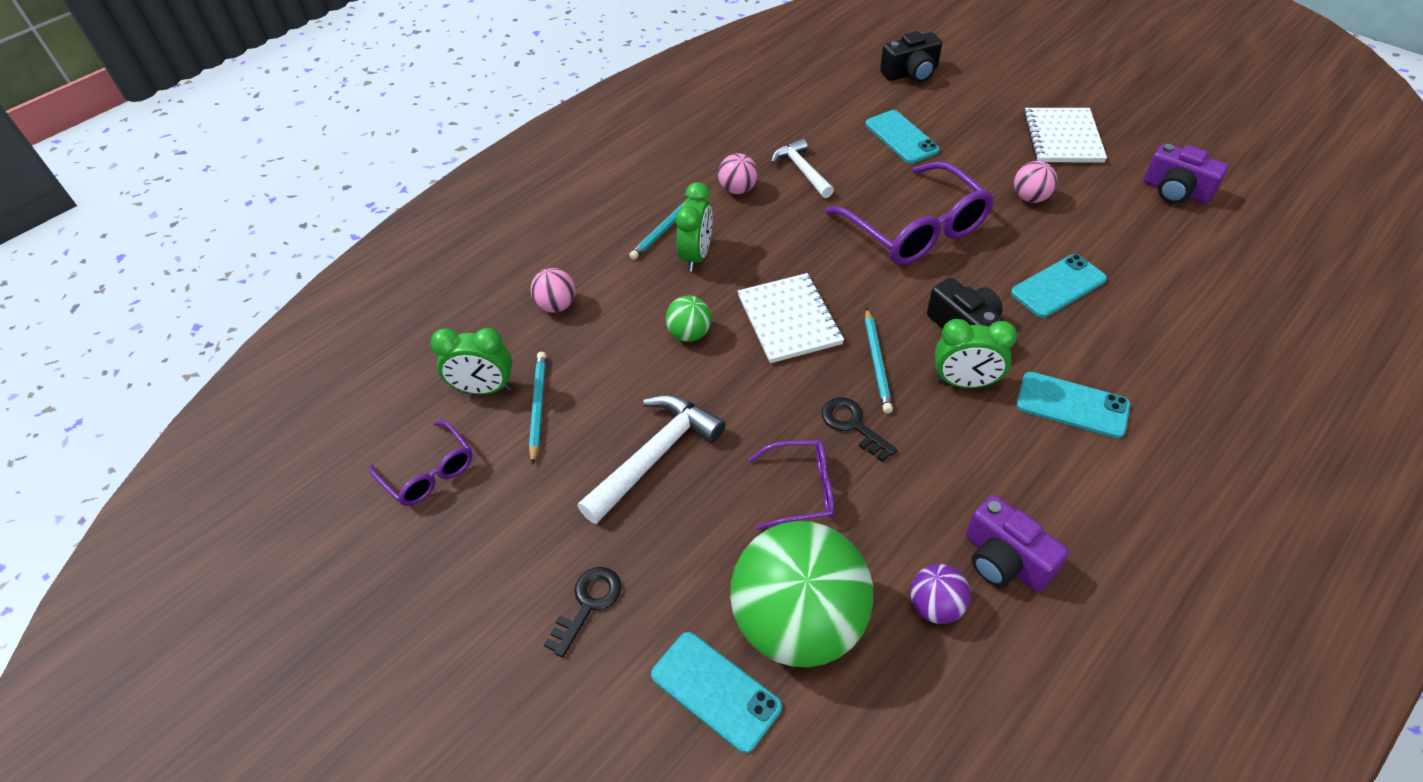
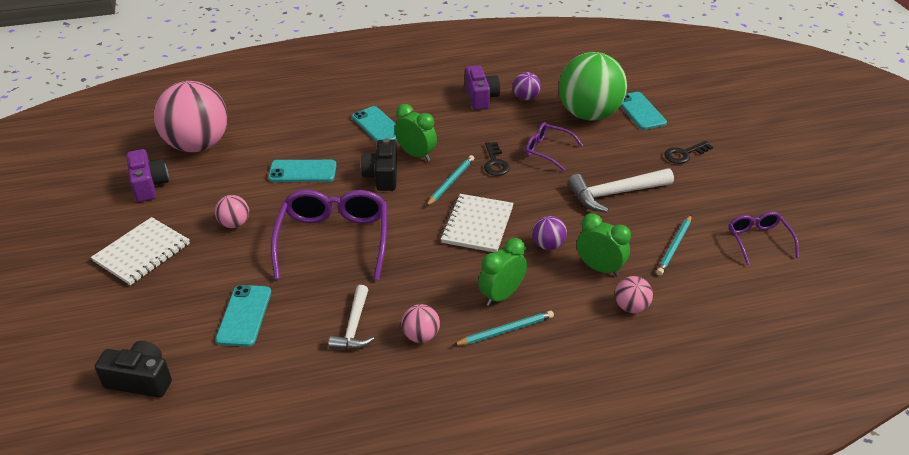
camera: 150 degrees left, 10 degrees down
green clock [430,328,512,395] -> green clock moved to [577,213,631,277]
green ball [665,295,712,342] -> purple ball [532,216,567,250]
none -> pink ball [154,81,228,152]

